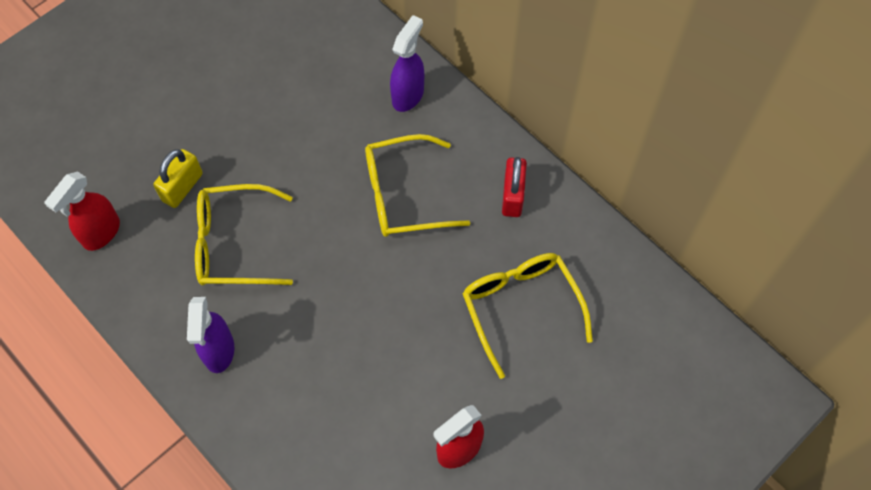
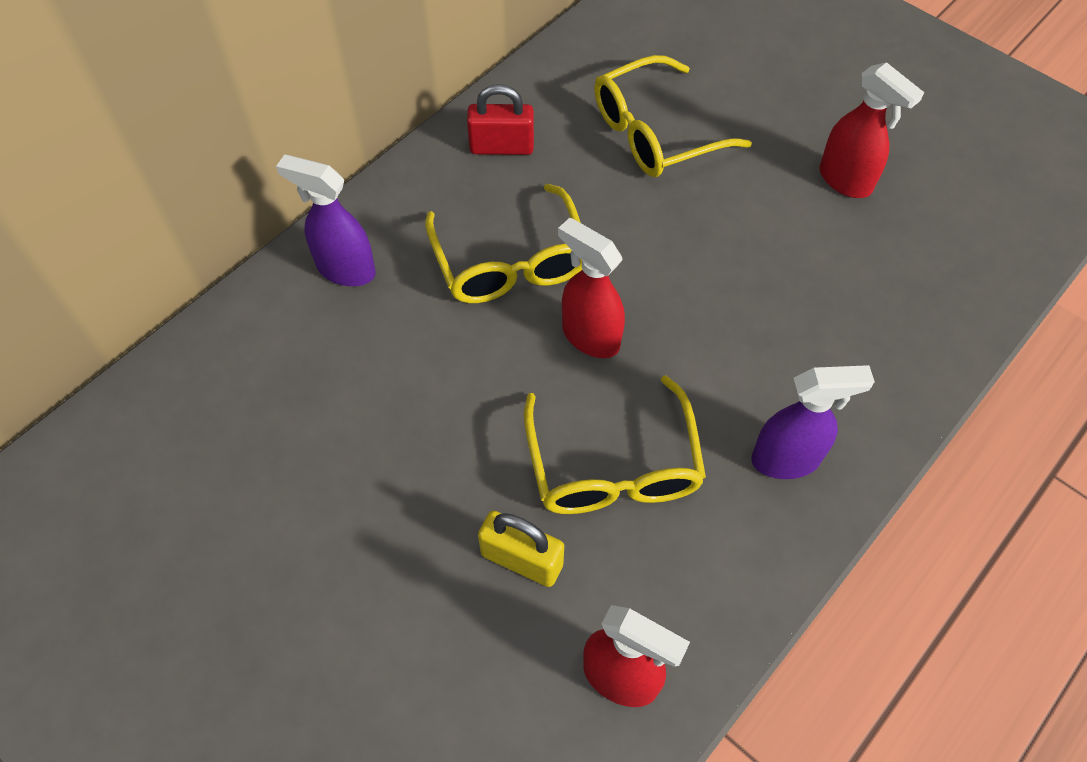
camera: 95 degrees left, 5 degrees down
none -> red spray bottle [558,218,625,358]

